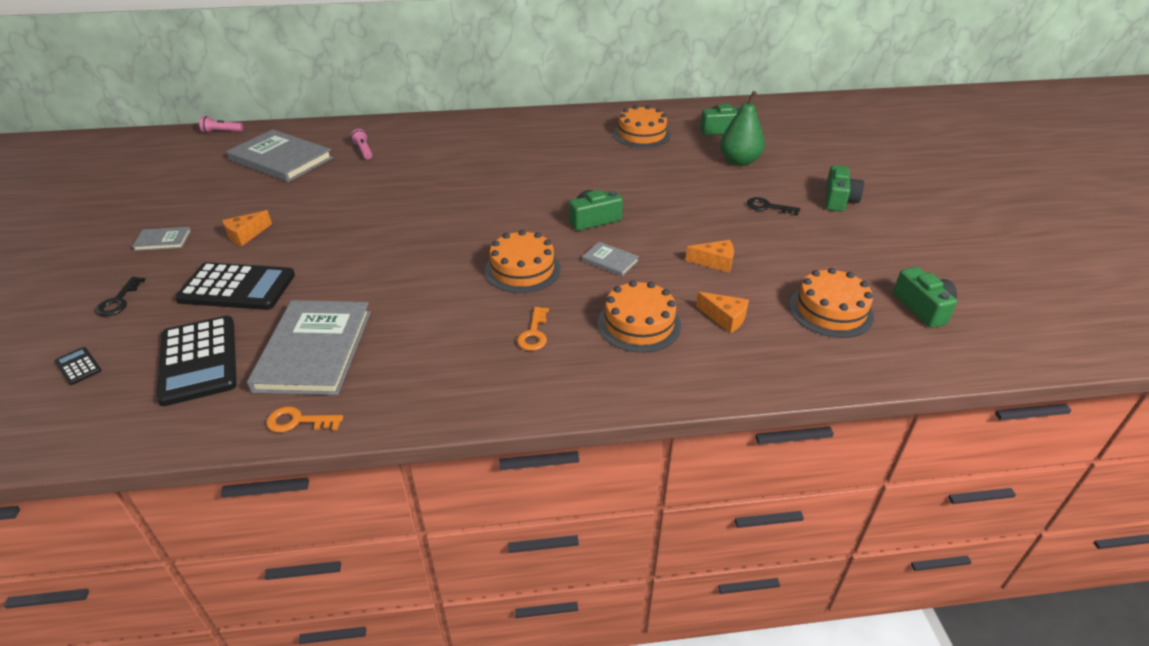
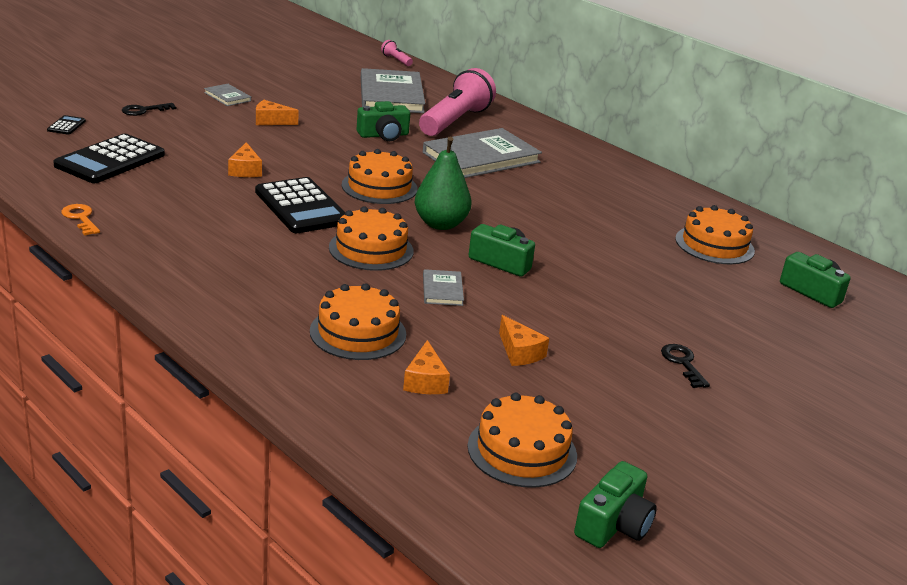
camera: 50 degrees right, 10 degrees down
black calculator [175,262,295,310] -> black calculator moved to [255,177,345,233]
grey book [247,300,371,395] -> grey book moved to [423,128,542,178]
pink flashlight [351,129,372,159] -> pink flashlight [419,68,496,136], size x2.37
orange key [517,307,549,351] -> none
green pear [720,91,765,166] -> green pear moved to [415,136,472,230]
green camera [826,165,864,212] -> green camera moved to [357,101,410,141]
none -> orange cheese [228,142,262,177]
none -> orange cake [342,149,418,204]

